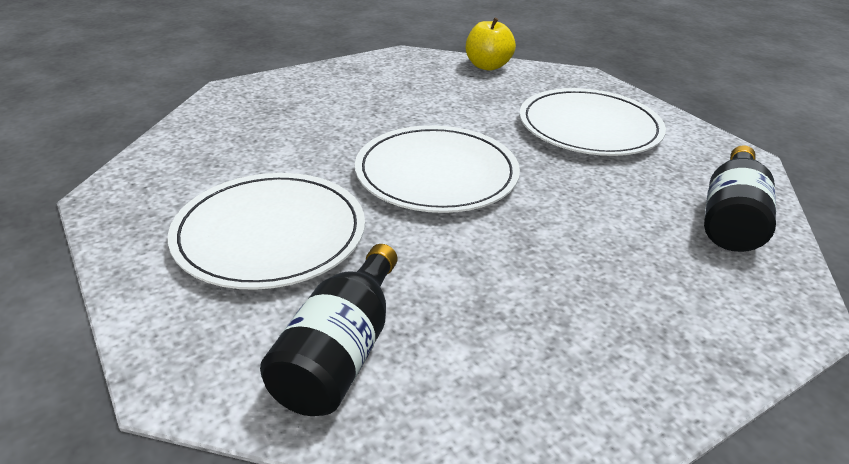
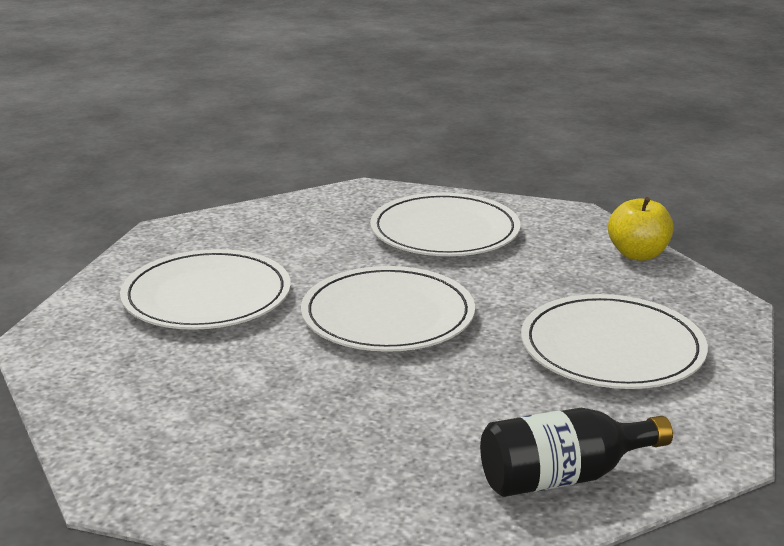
camera: 50 degrees right, 10 degrees down
black bottle [260,244,397,416] -> none
none -> white plate [370,193,521,256]

